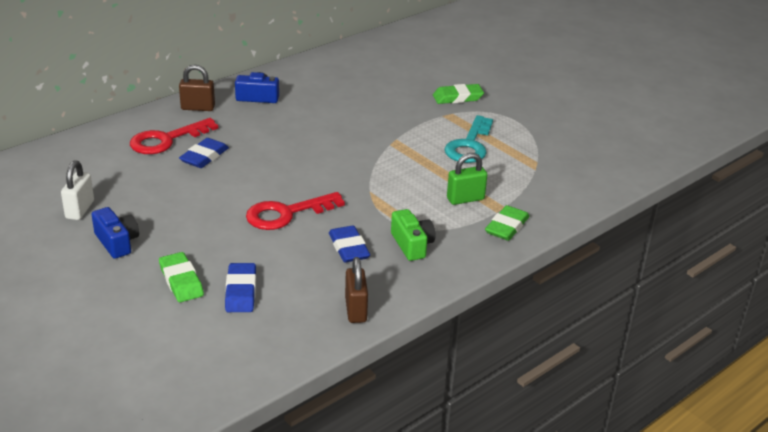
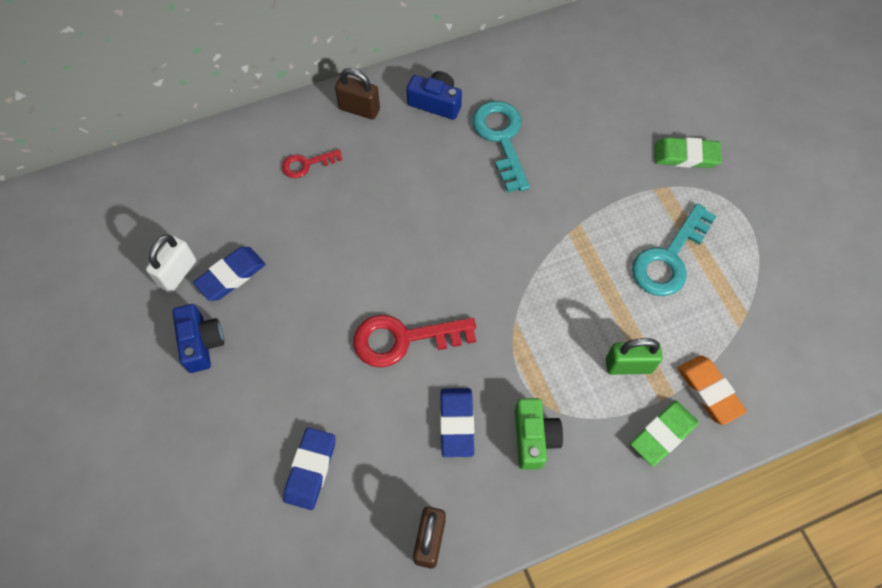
camera: 20 degrees right, 30 degrees up
red key [130,118,218,154] -> red key [282,149,342,178], size x0.55
green eraser [159,252,204,302] -> none
blue eraser [179,138,229,168] -> blue eraser moved to [193,247,266,301]
none -> turquoise key [472,101,530,192]
none -> orange eraser [678,355,747,425]

